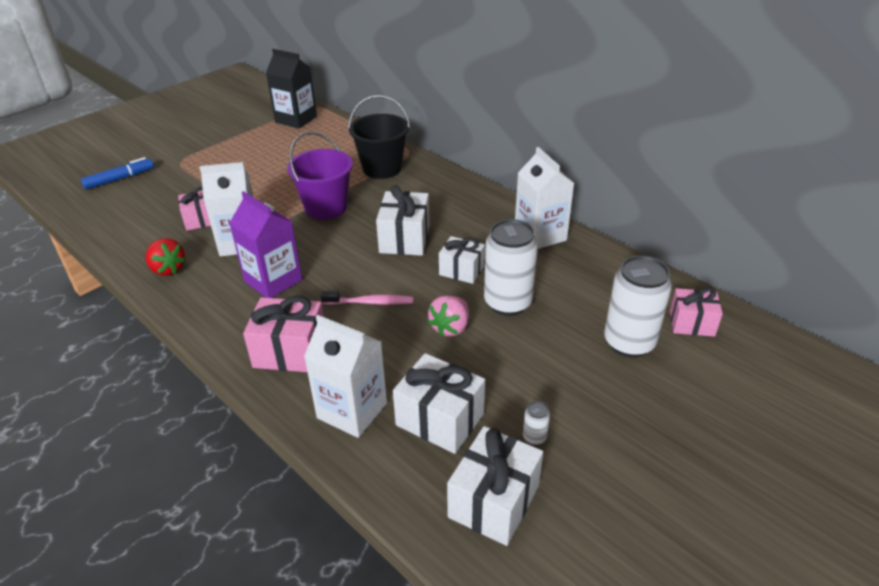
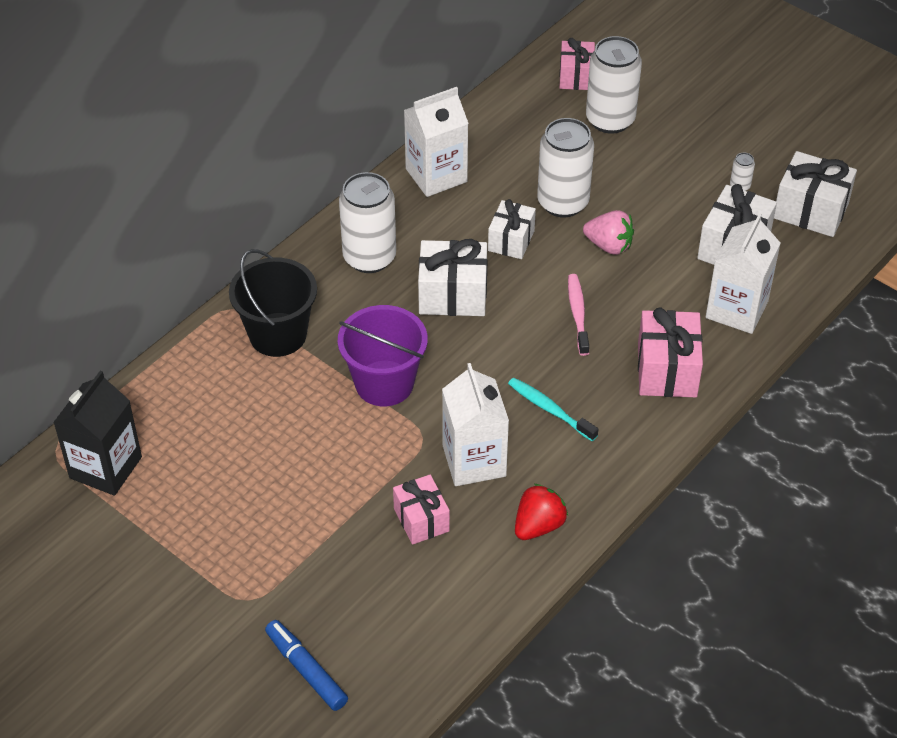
camera: 95 degrees left, 10 degrees up
purple carton [229,191,302,298] -> turquoise toothbrush [508,378,598,441]
none -> white can [339,172,396,273]

